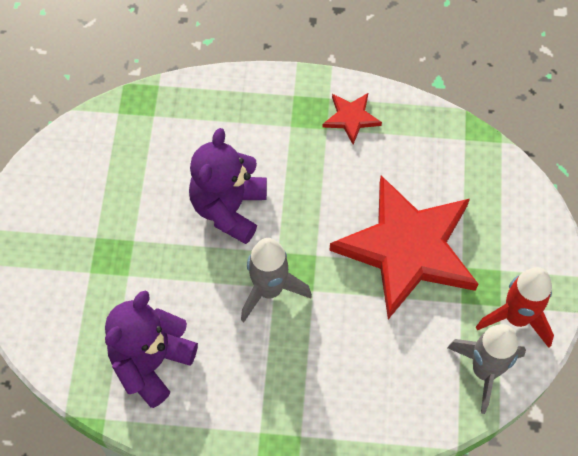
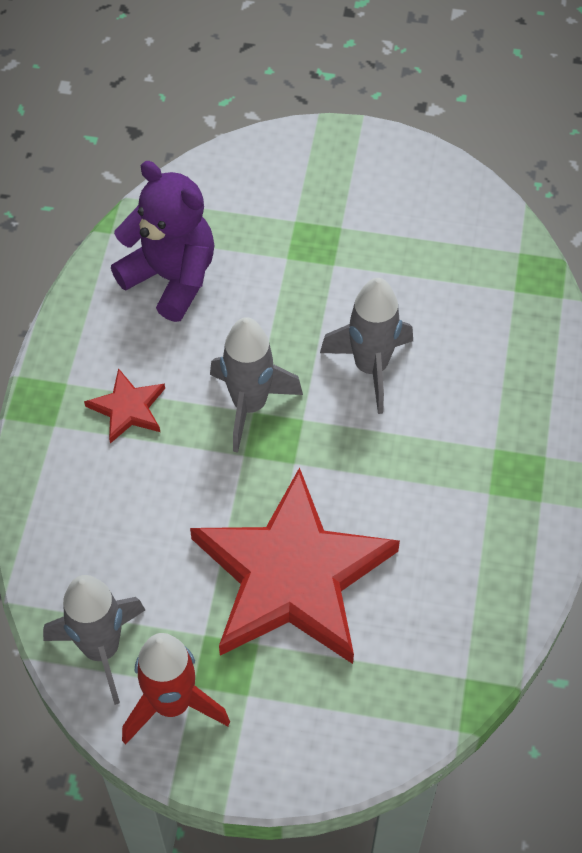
camera: 95 degrees right, 5 degrees down
purple teddy bear [189,128,267,244] -> grey rocket [320,278,413,414]
red star [322,93,382,145] -> red star moved to [84,368,165,444]

